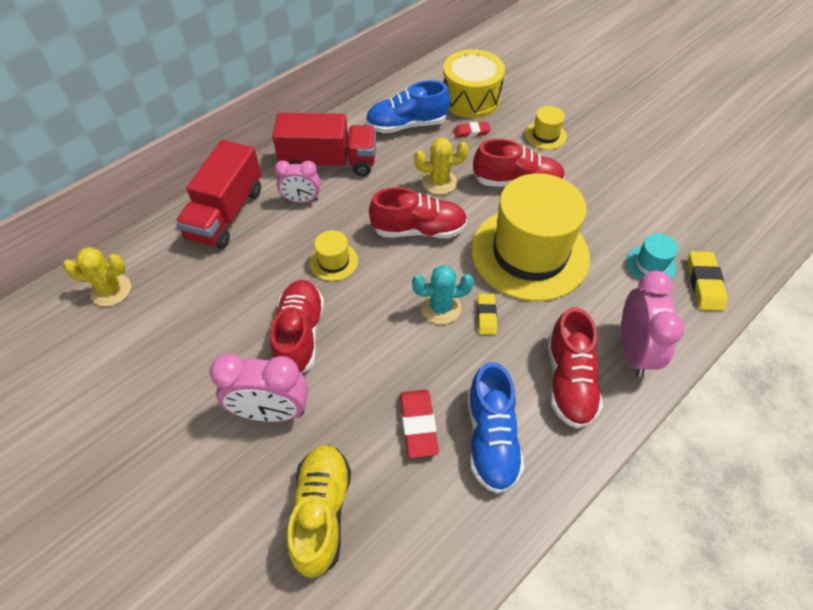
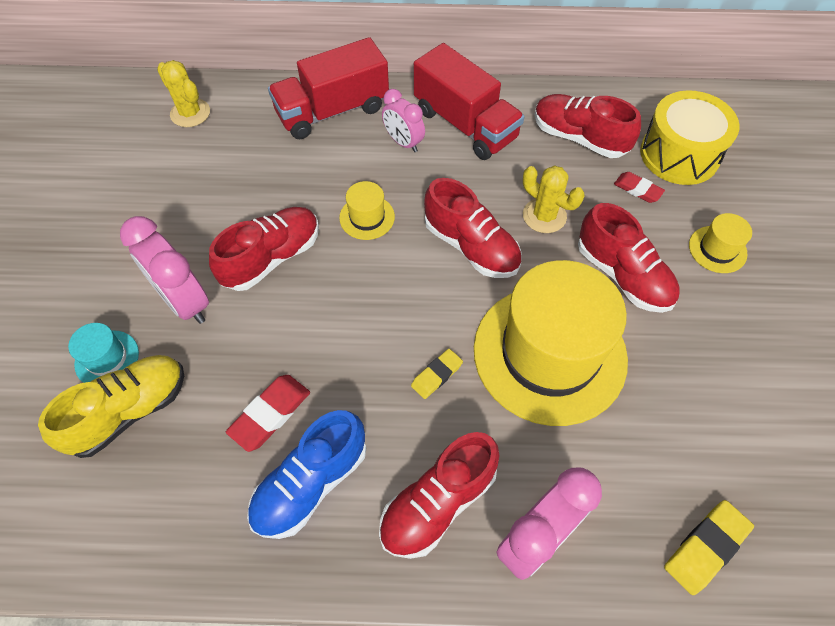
camera: 45 degrees right, 5 degrees up
blue shoe [366,80,450,133] -> red shoe [534,94,641,158]
turquoise cactus [412,265,474,324] -> none
turquoise hat [626,233,678,280] -> turquoise hat moved to [68,323,139,383]

